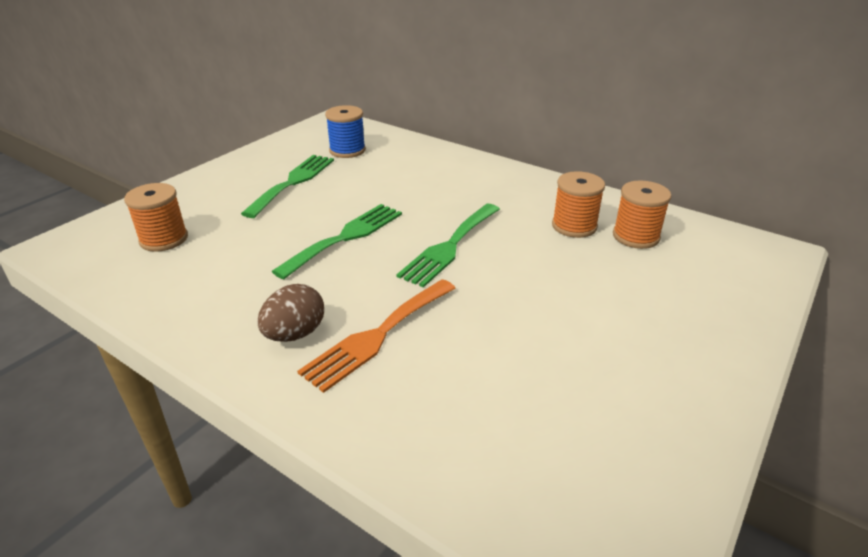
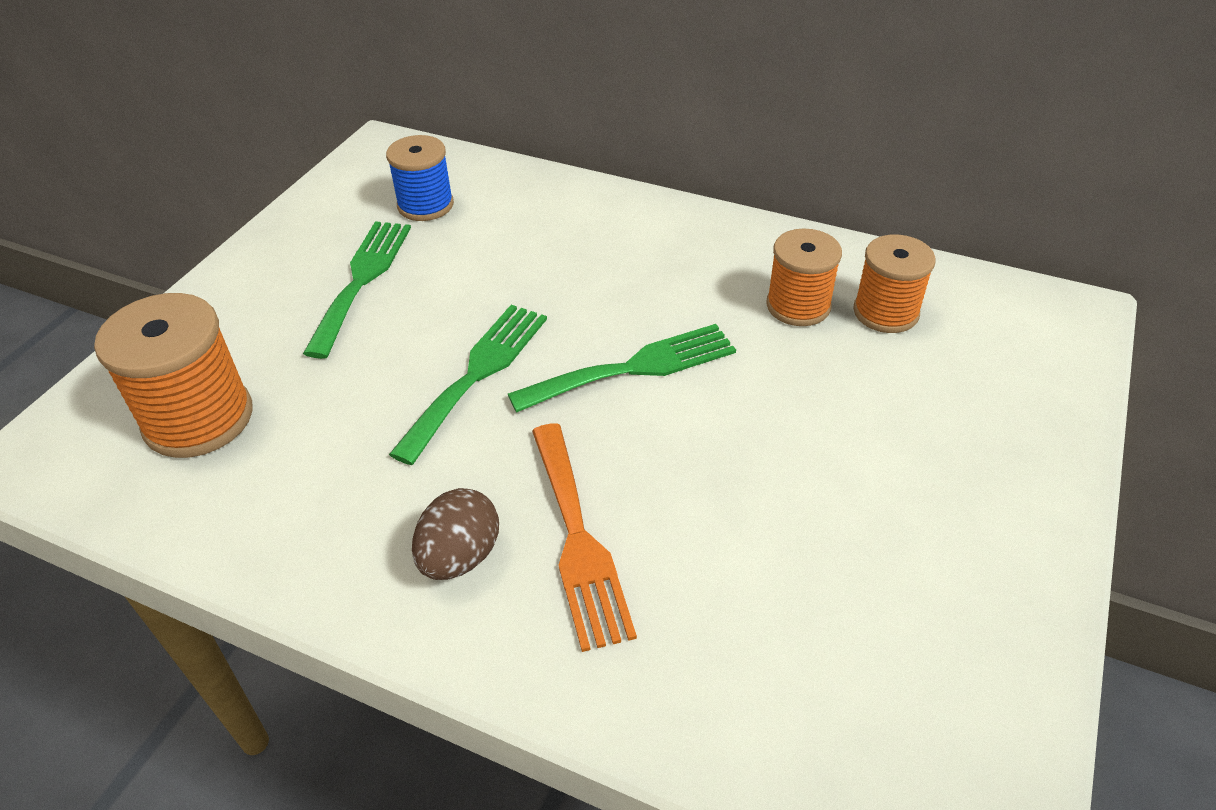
camera: 10 degrees left, 10 degrees up
orange spool [124,183,188,252] -> orange spool [94,293,252,458], size x1.51
orange fork [297,279,456,393] -> orange fork turned 45 degrees counterclockwise [532,424,637,652]
green fork [396,204,500,288] -> green fork turned 135 degrees counterclockwise [508,324,736,413]

